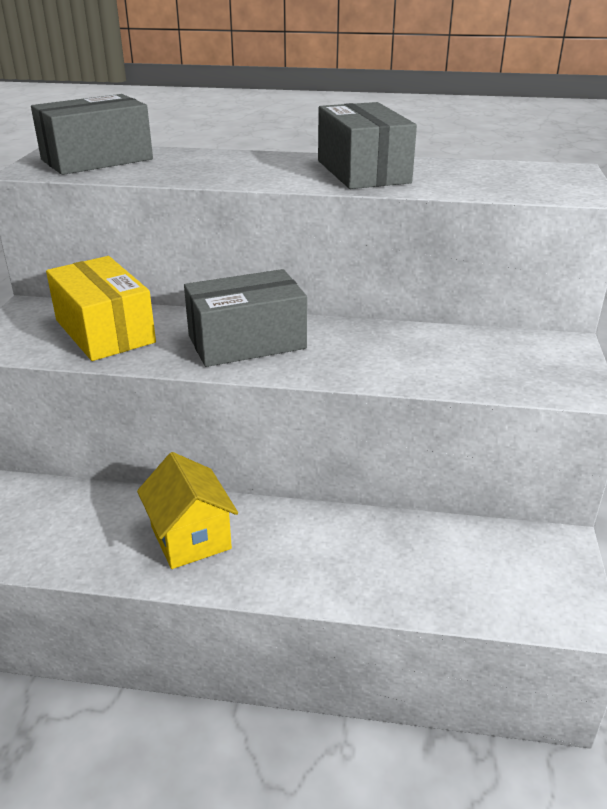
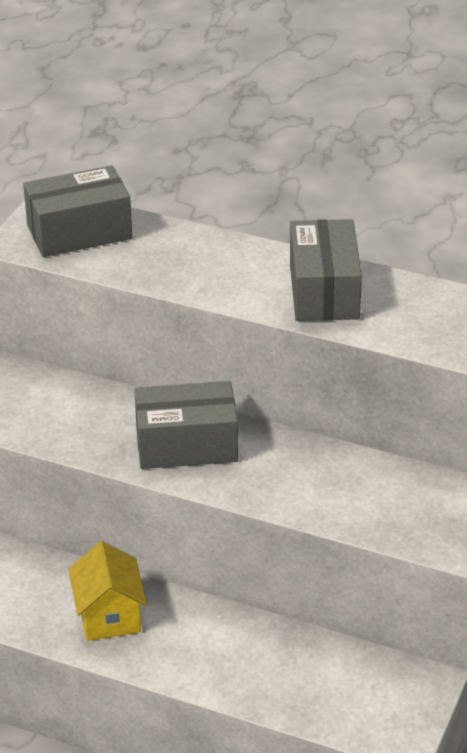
camera: 15 degrees right, 5 degrees up
yellow box [46,256,156,361] -> none

